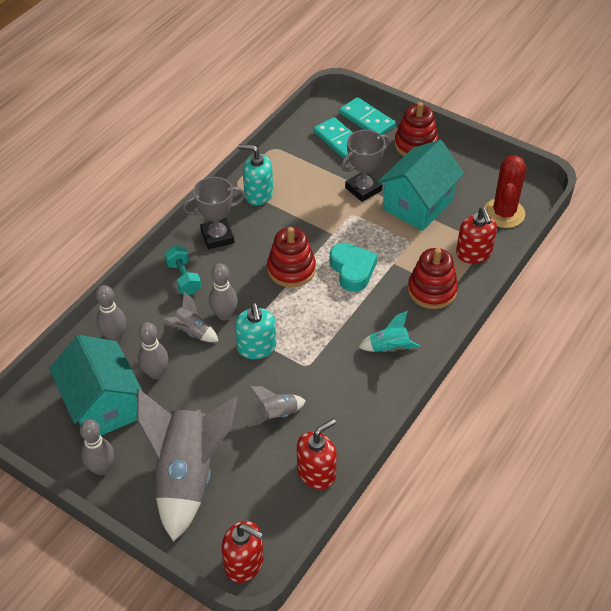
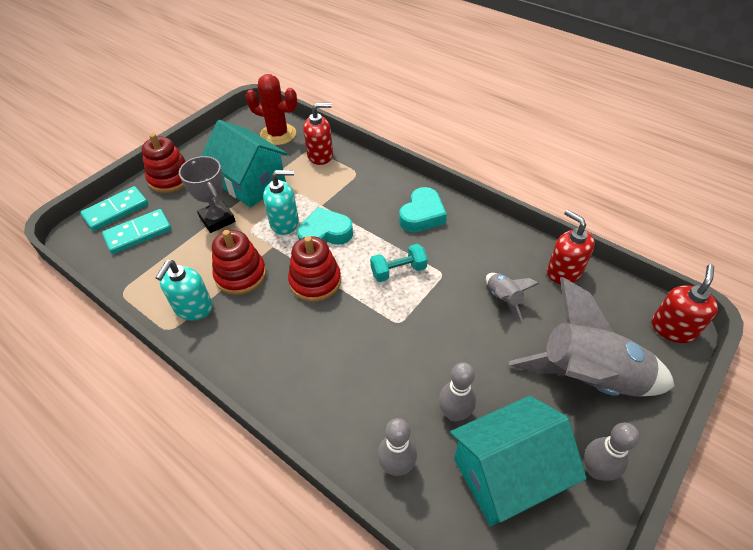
camera: 85 degrees left, 0 degrees up
grey rocket [163,291,219,342] -> none
turquoise dumbbell [164,246,201,295] -> turquoise dumbbell moved to [370,244,428,282]
grey trophy [182,177,245,249] -> none
grey bowling pin [209,263,238,321] -> none
turquoise soap dispenser [235,303,276,359] -> turquoise soap dispenser moved to [263,170,299,235]
turquoise rocket [359,311,420,352] -> turquoise heart [399,187,447,232]
red stacking toy [408,248,458,309] -> red stacking toy moved to [212,230,266,295]

